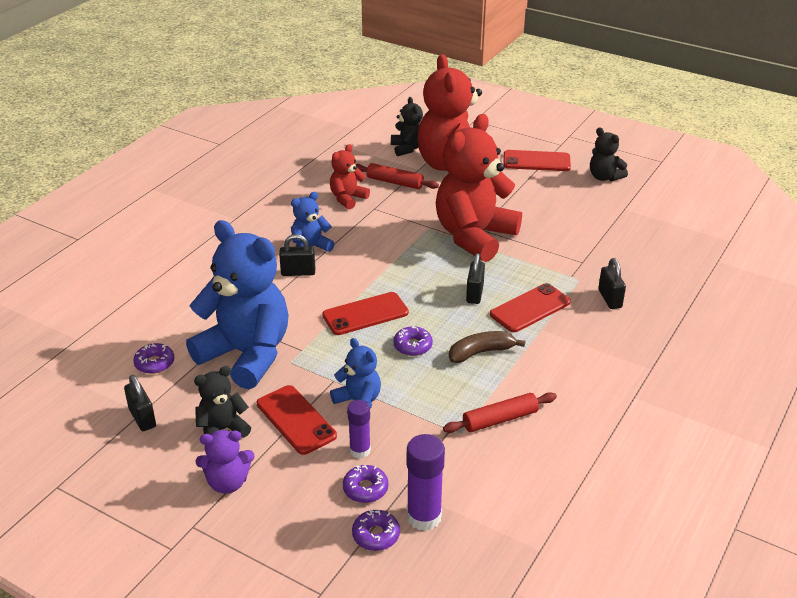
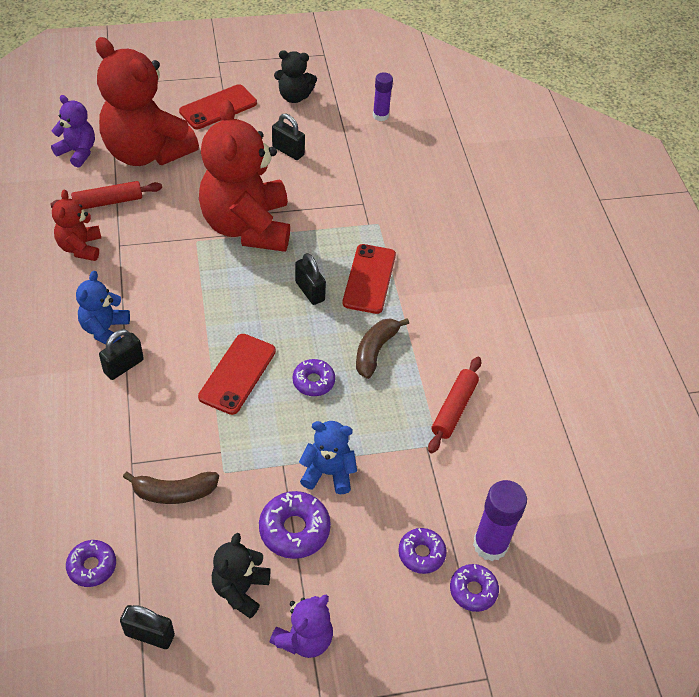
camera: 45 degrees left, 15 degrees up
blue teddy bear [186,220,289,389] -> brown banana [123,472,219,504]
red phone [257,385,337,455] -> purple donut [259,491,331,559]
purple glue stick [348,400,371,459] -> purple glue stick moved to [373,72,393,121]
black teddy bear [391,97,423,156] -> purple teddy bear [51,95,95,168]
black padlock [598,258,626,309] -> black padlock moved to [272,114,305,160]

